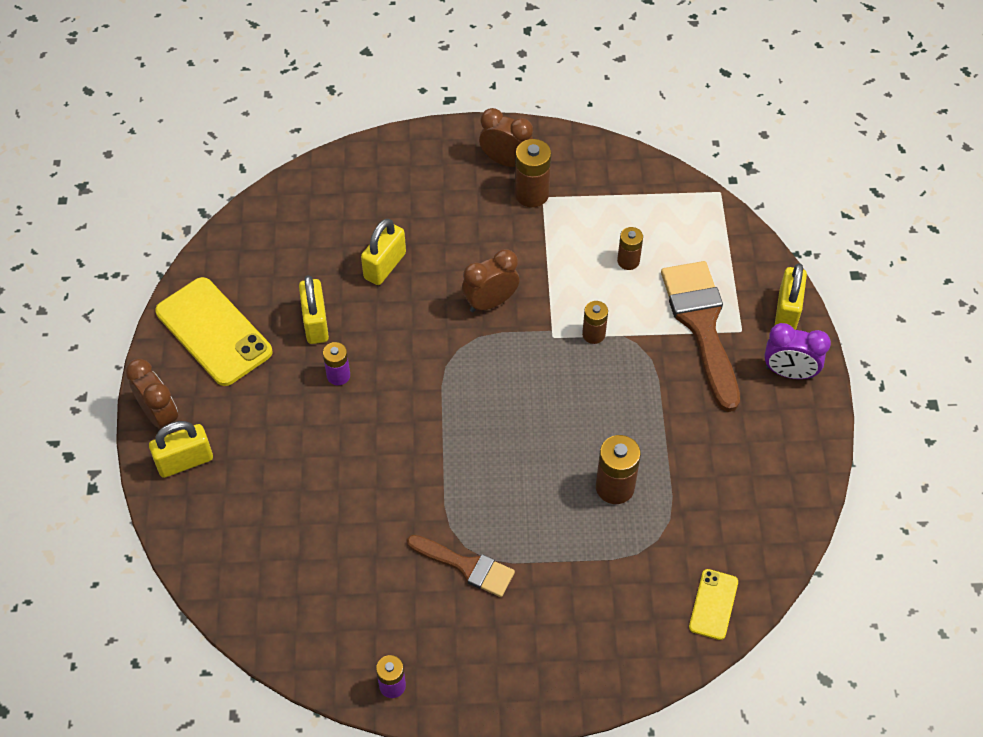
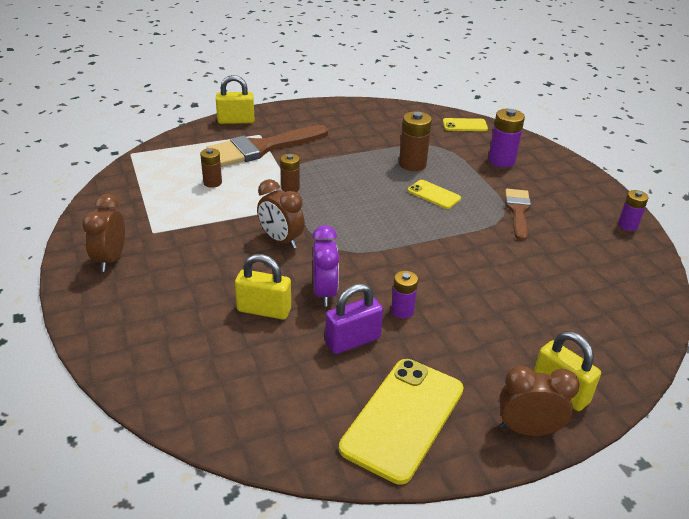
camera: 110 degrees left, 20 degrees down
brown clock [125,359,178,429] -> brown clock turned 60 degrees clockwise [499,365,579,436]
yellow padlock [299,275,329,344] -> purple padlock [325,283,383,354]
brown battery [515,139,551,207] -> none
purple clock [764,323,831,379] -> purple clock moved to [312,225,340,307]
none -> yellow phone [408,180,461,209]
none -> purple battery [488,109,525,167]

